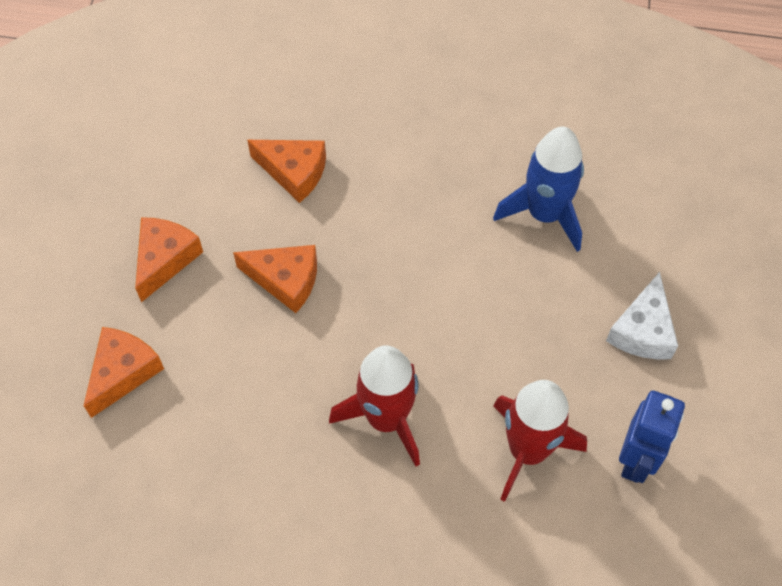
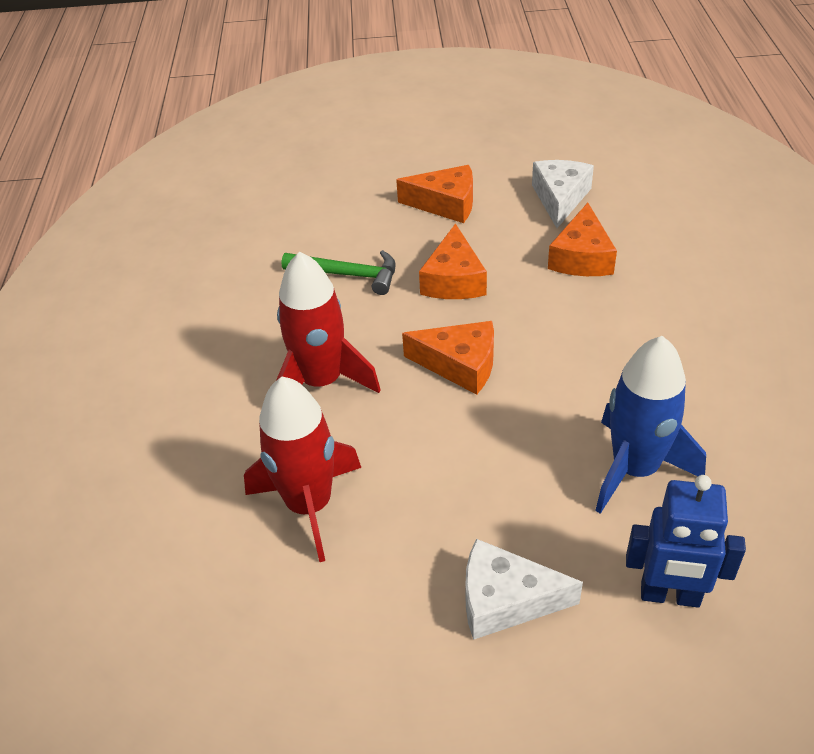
camera: 80 degrees right, 15 degrees down
orange cheese [83,327,164,418] -> orange cheese moved to [402,321,494,395]
blue robot [619,391,685,483] -> blue robot moved to [626,475,746,607]
none -> green hammer [282,250,396,295]
none -> white cheese [532,160,594,228]

